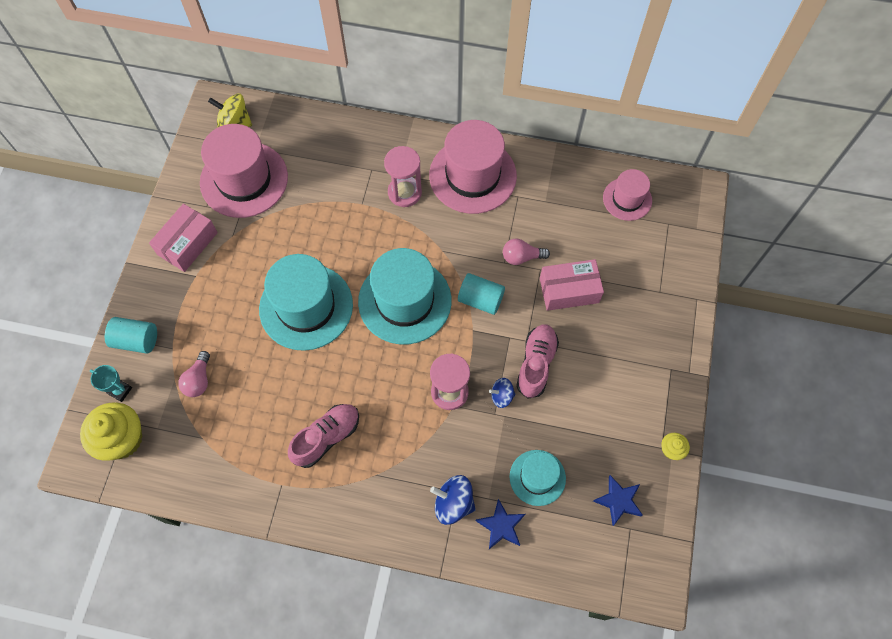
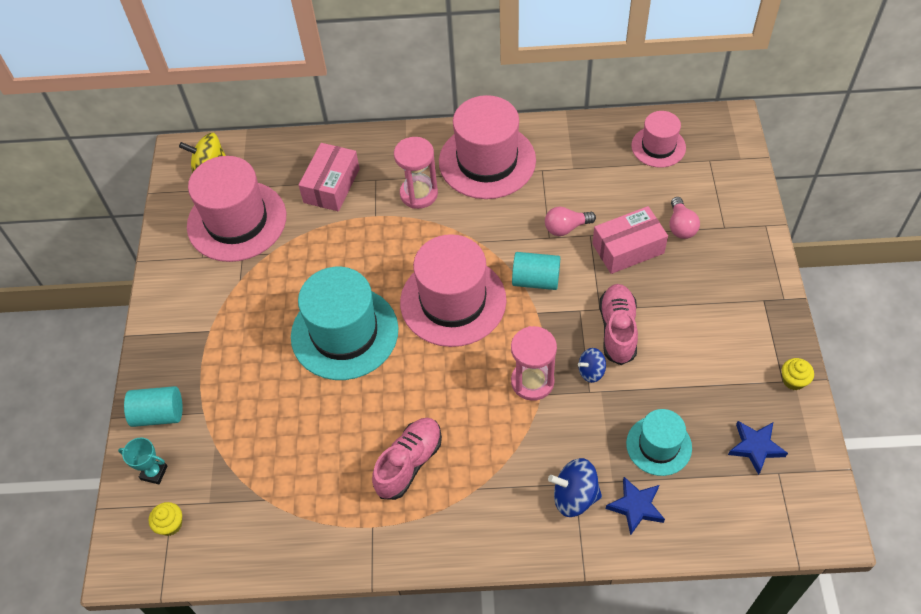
camera: 10 degrees left, 10 degrees down
yellow cupcake [80,403,143,461] -> yellow cupcake [149,502,182,536], size x0.48
pink box [149,204,218,272] -> pink box moved to [299,143,360,211]
pink light bulb [178,351,210,397] -> pink light bulb moved to [670,197,700,239]
turquoise hat [358,248,451,344] -> pink hat [400,234,507,347]

